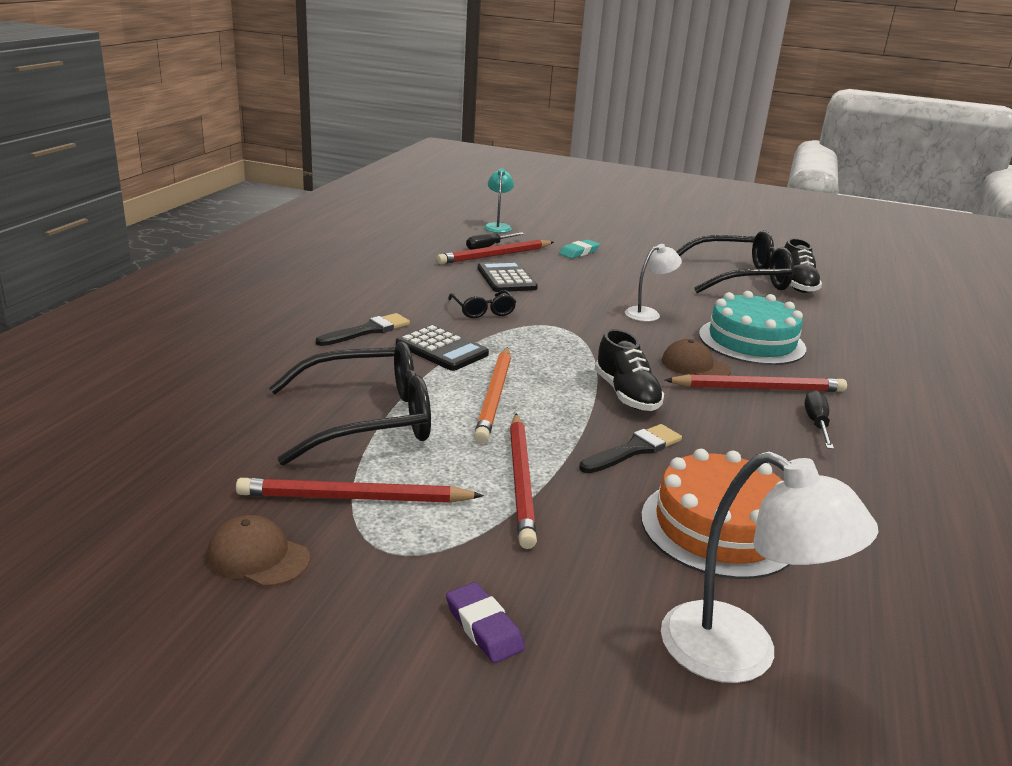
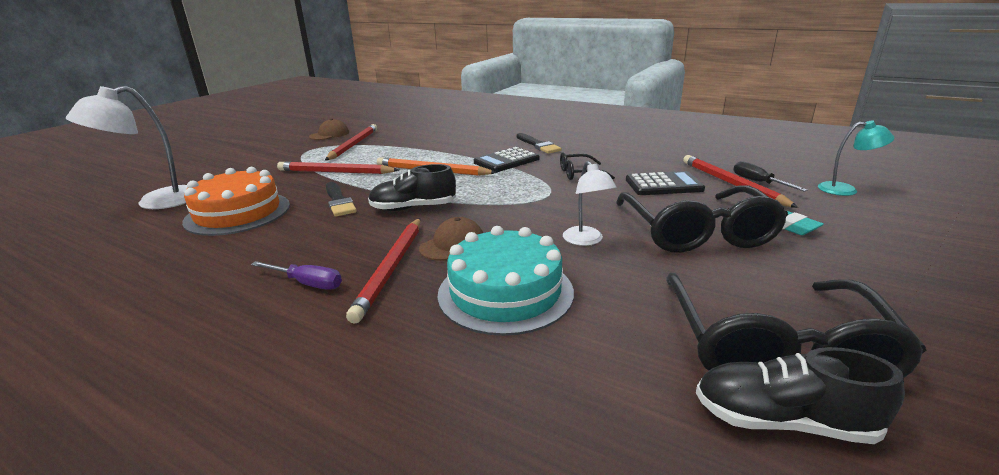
camera: 105 degrees right, 0 degrees up
black glasses [269,341,431,466] -> black glasses moved to [616,185,788,253]
purple eraser [446,582,525,663] -> none
black screwdriver [804,391,834,449] -> purple screwdriver [251,261,342,290]

